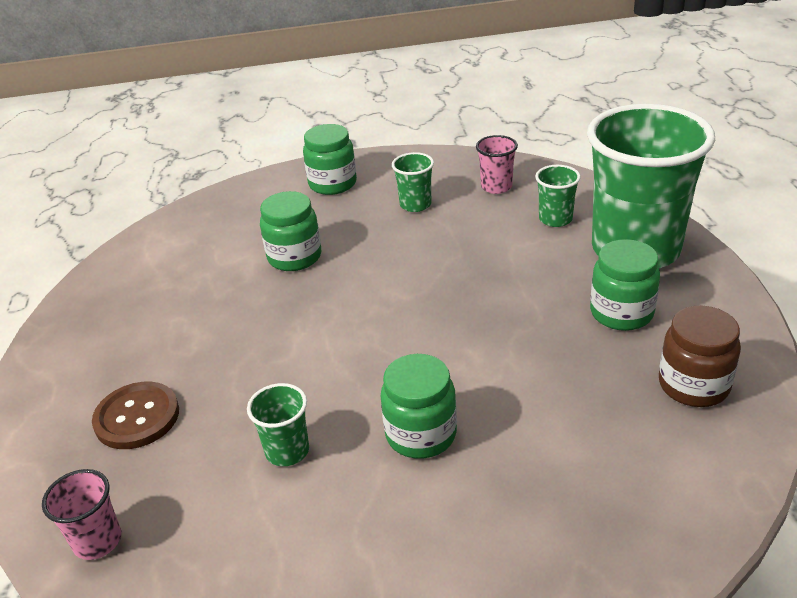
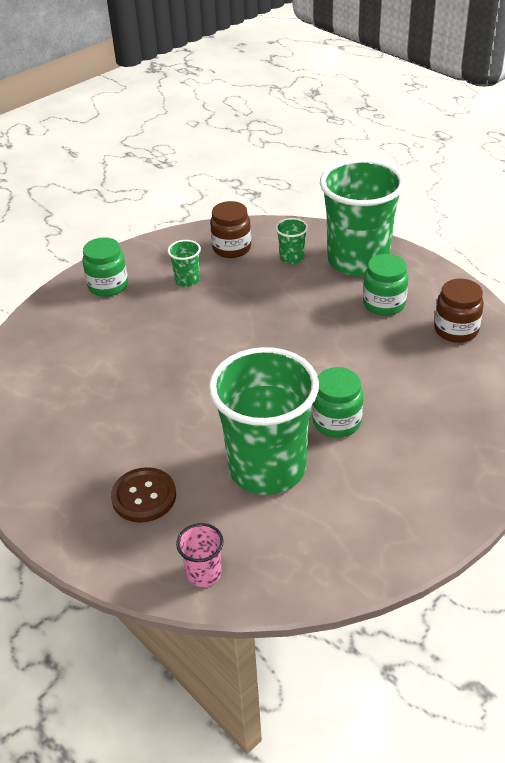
camera: 35 degrees left, 5 degrees up
green cup [247,383,309,466] -> green cup [209,347,319,495], size x2.46
green jar [260,191,321,271] -> none
pink cup [476,135,518,194] -> brown jar [210,201,251,258]

